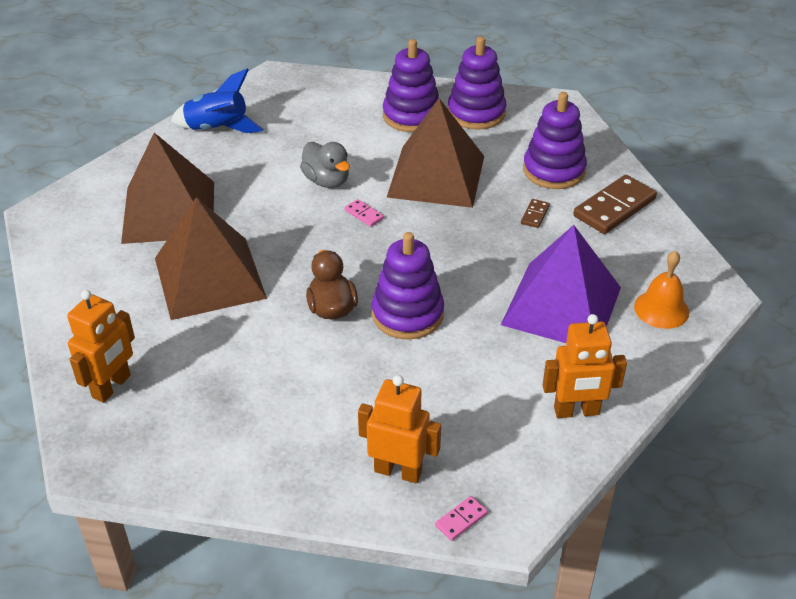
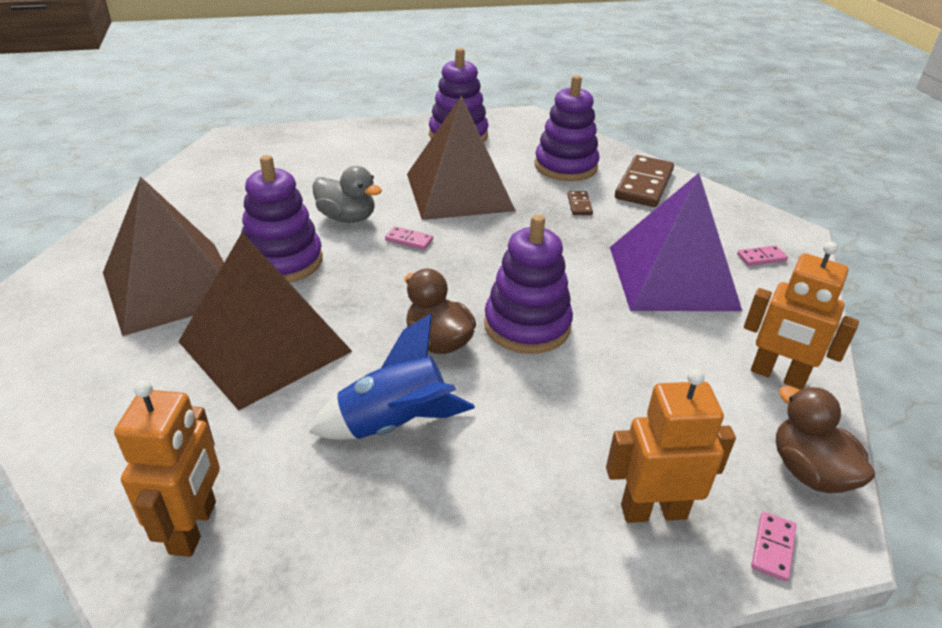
camera: 25 degrees left, 5 degrees down
blue rocket [171,69,264,133] -> blue rocket moved to [309,313,475,440]
purple stacking toy [383,39,439,132] -> purple stacking toy moved to [241,155,323,283]
orange robot [543,314,627,418] -> orange robot turned 60 degrees clockwise [744,241,859,390]
orange bell [634,251,689,329] -> pink domino [737,245,788,266]
none -> brown duck [776,386,875,493]

